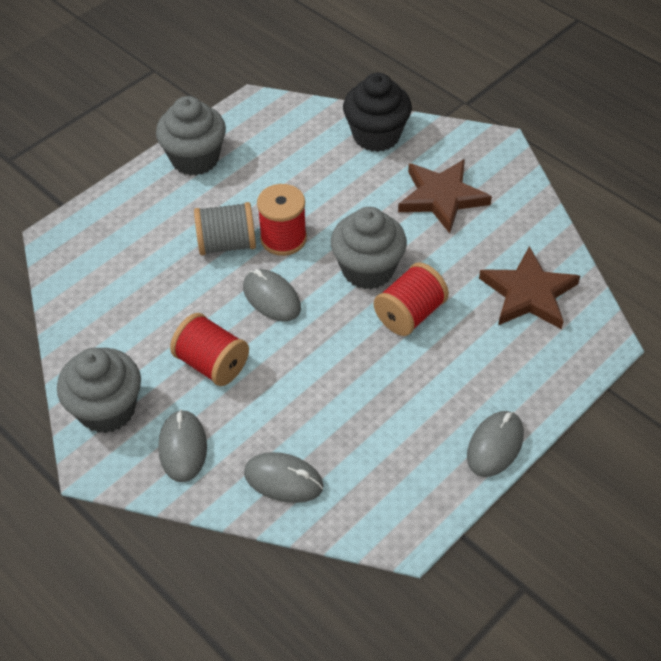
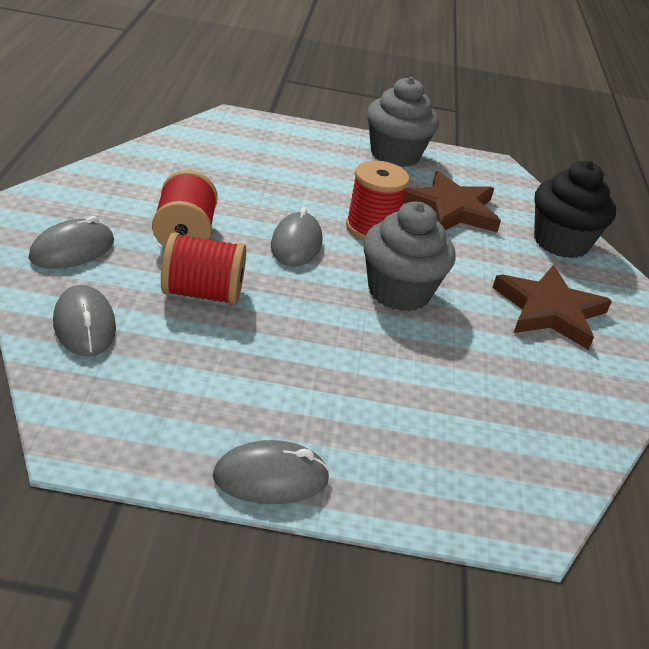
camera: 45 degrees right, 15 degrees down
grey cupcake [57,348,141,433] -> none
grey spool [194,202,256,255] -> none
red spool [374,262,449,336] -> red spool moved to [161,232,246,306]
brown star [479,246,580,329] -> brown star moved to [403,171,501,232]

